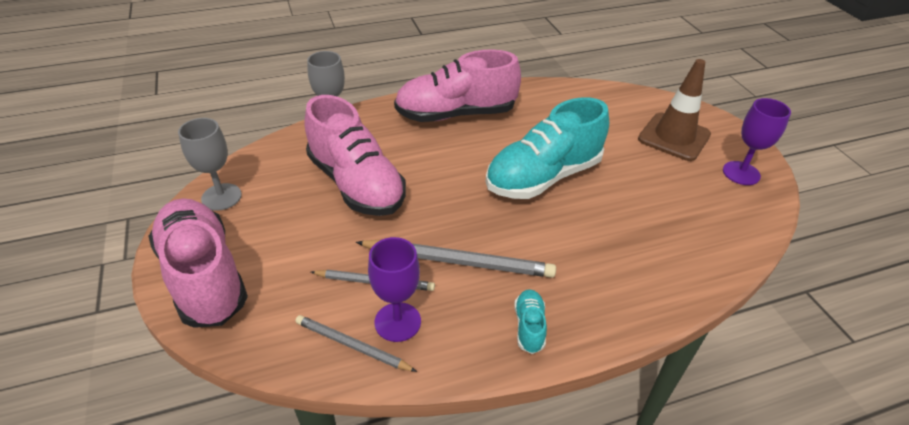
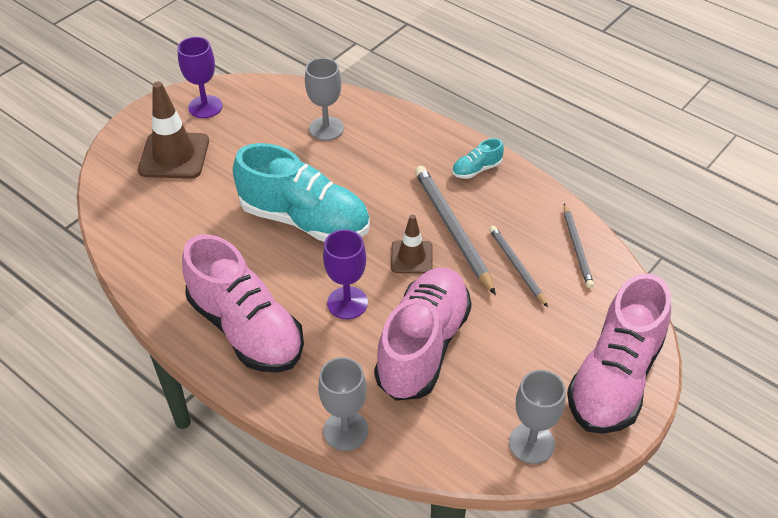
camera: 120 degrees left, 5 degrees up
purple goblet [368,237,421,342] -> purple goblet moved to [323,229,368,319]
none -> grey goblet [305,58,344,141]
none -> brown traffic cone [391,214,433,274]

